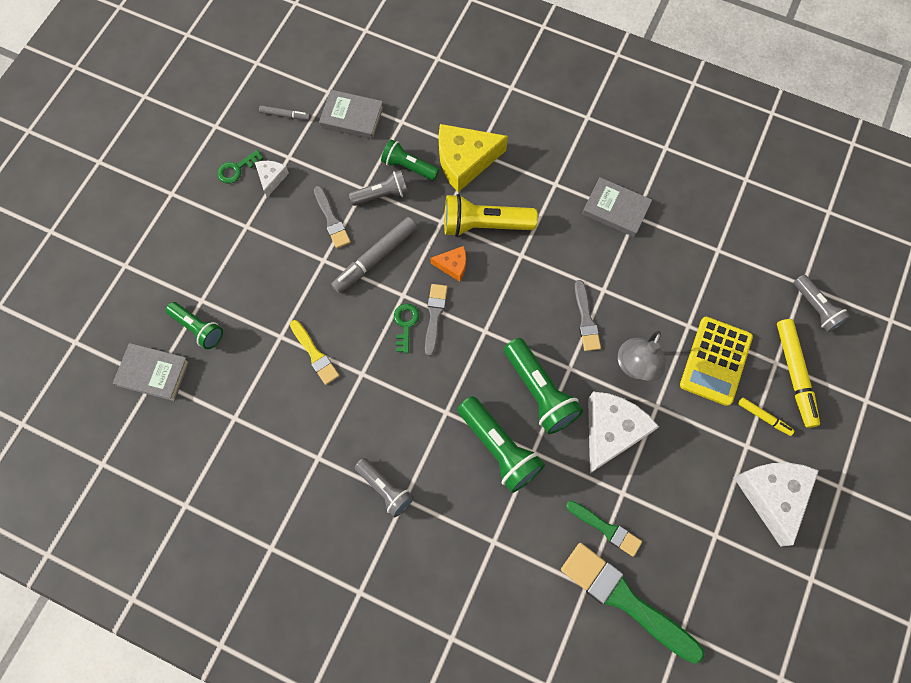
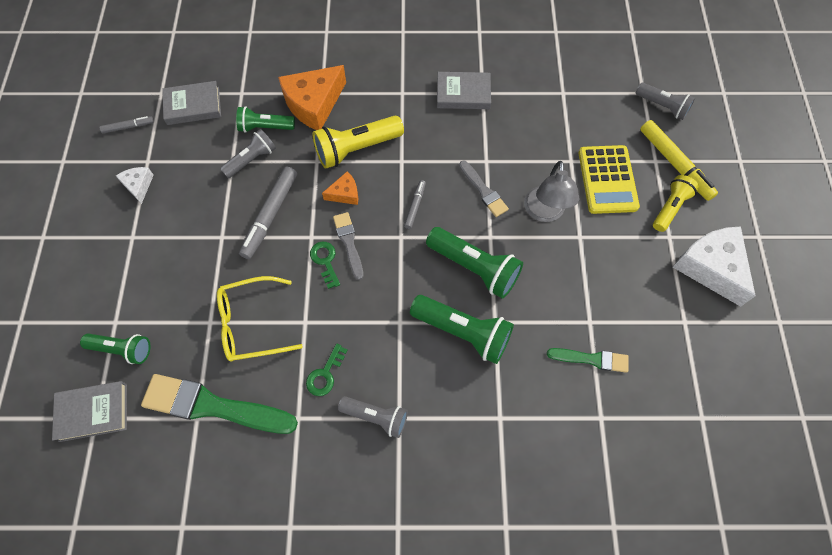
camera: 25 degrees left, 5 degrees down
green key [217,150,263,183] -> green key moved to [306,344,348,396]
yellow brush [290,320,339,385] -> yellow glasses [217,276,303,362]
grey brush [314,186,351,248] -> none
yellow cheese [438,124,508,192] -> orange cheese [278,65,346,130]
green brush [561,543,705,664] -> green brush moved to [141,374,298,434]
white cheese [588,392,659,474] -> none
yellow marker [738,398,795,436] -> yellow flashlight [653,175,699,232]
none -> grey marker [404,180,426,229]

